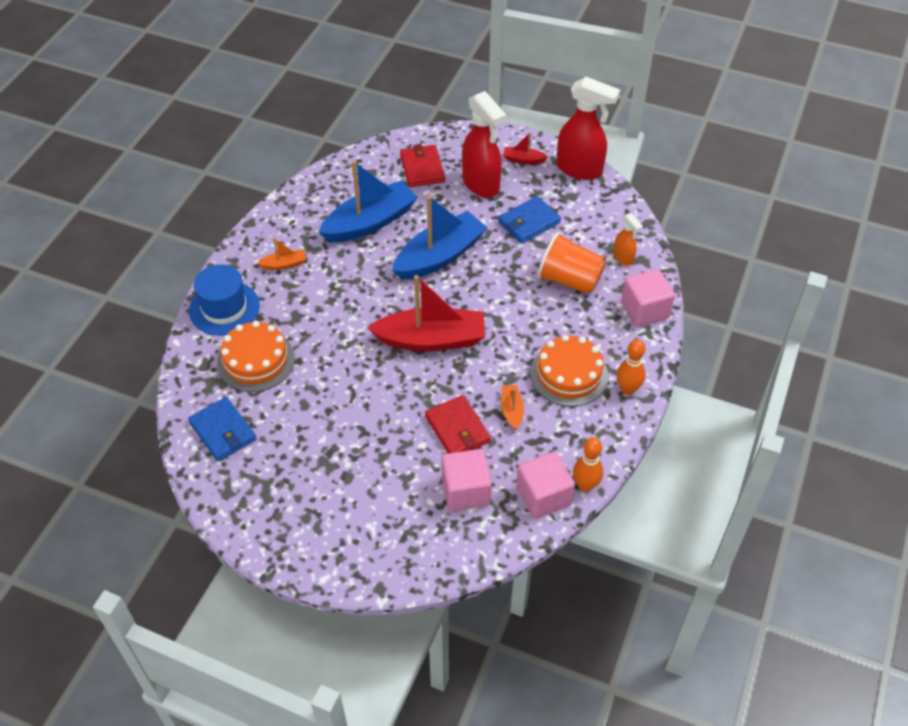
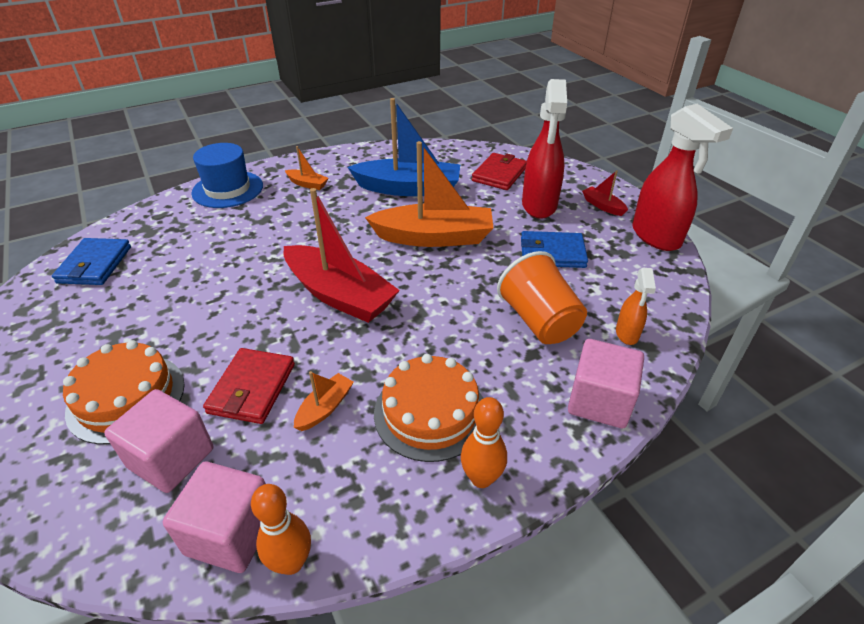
camera: 40 degrees right, 10 degrees down
orange cake [217,321,295,392] -> orange cake moved to [63,340,185,444]
blue boat [392,196,488,280] -> orange boat [365,141,494,247]

